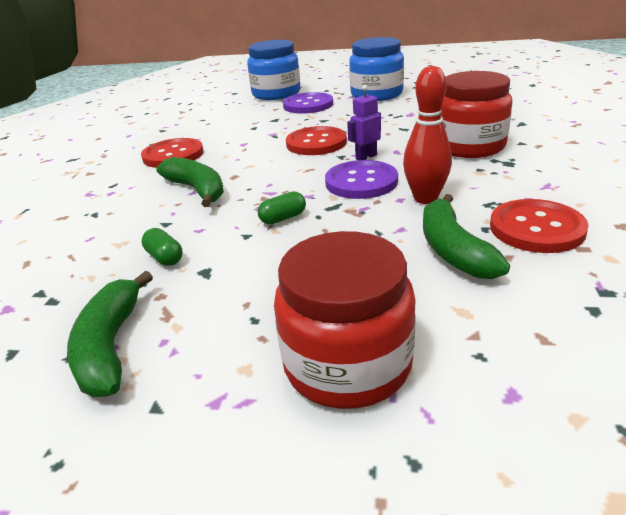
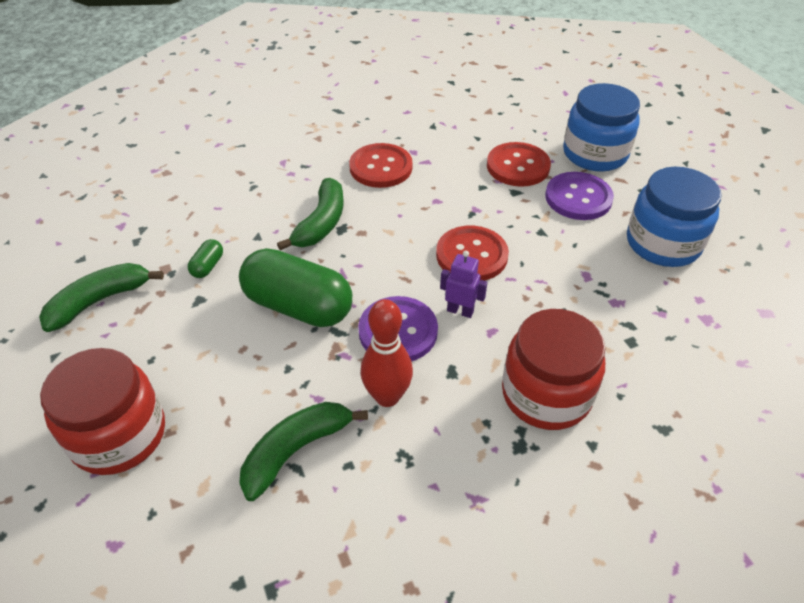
camera: 55 degrees right, 15 degrees up
green capsule [258,191,306,224] -> green capsule [239,248,352,327], size x2.42
red button [490,199,589,253] -> red button moved to [487,142,551,187]

